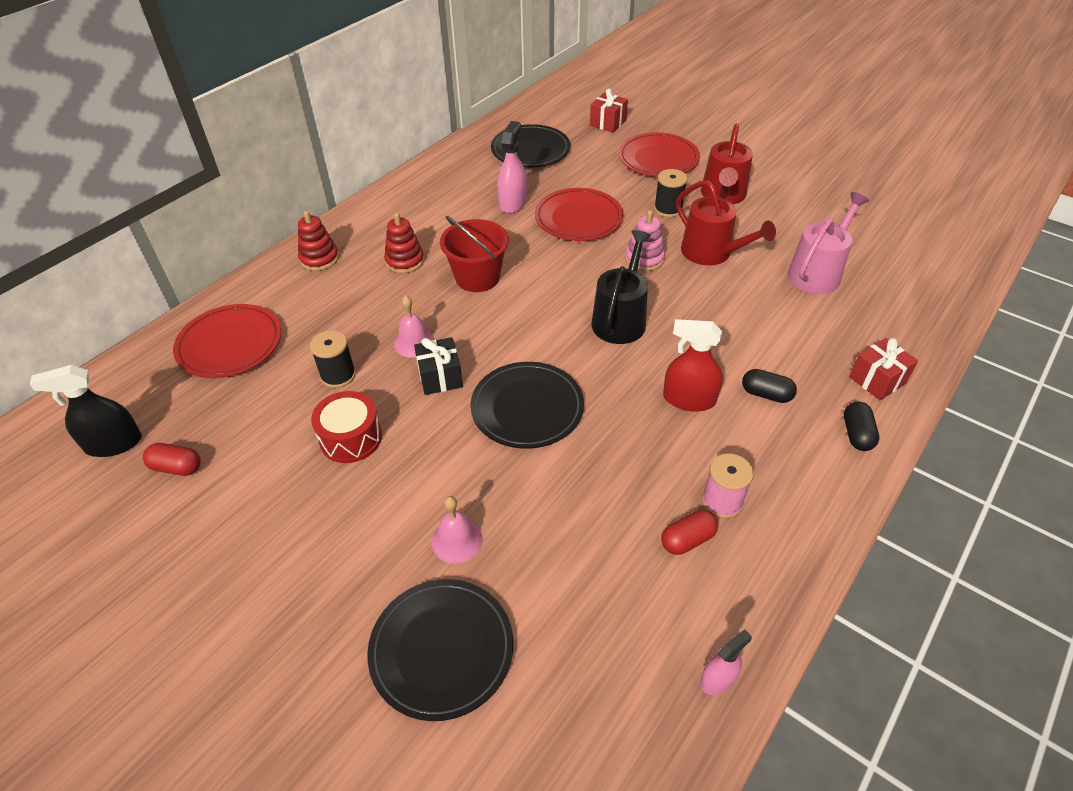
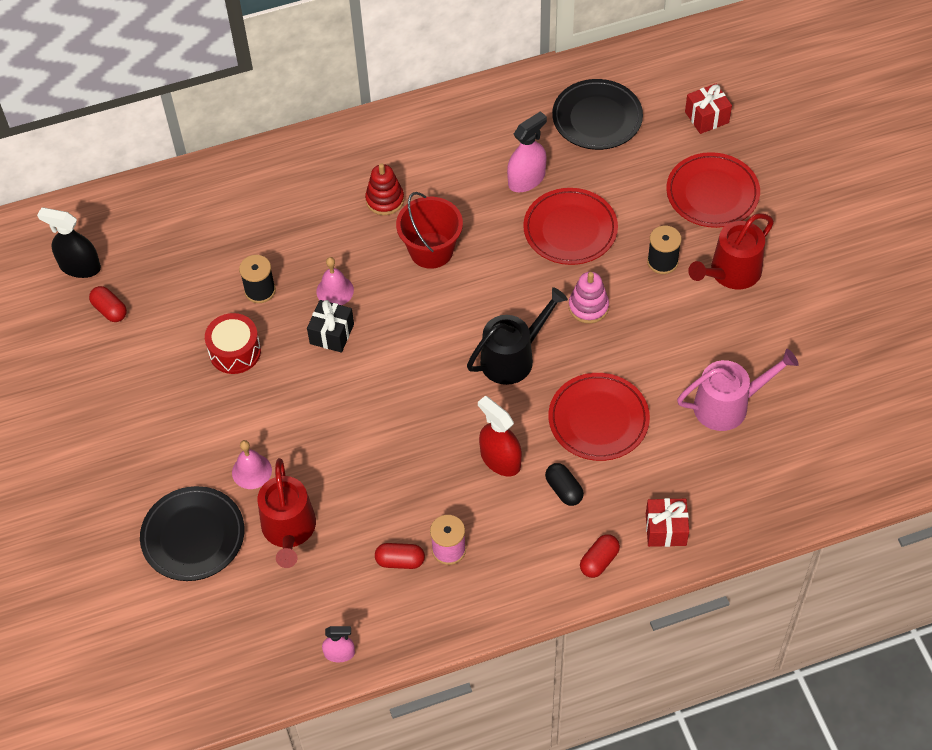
camera: 35 degrees right, 10 degrees up
red plate [173,304,281,378] -> red plate moved to [548,373,650,461]
red stacking toy [298,211,339,271] -> none
black plate [470,362,584,449] -> none
red watering can [676,180,776,265] -> red watering can moved to [257,458,316,568]
black capsule [844,401,879,451] -> red capsule [580,534,620,578]

